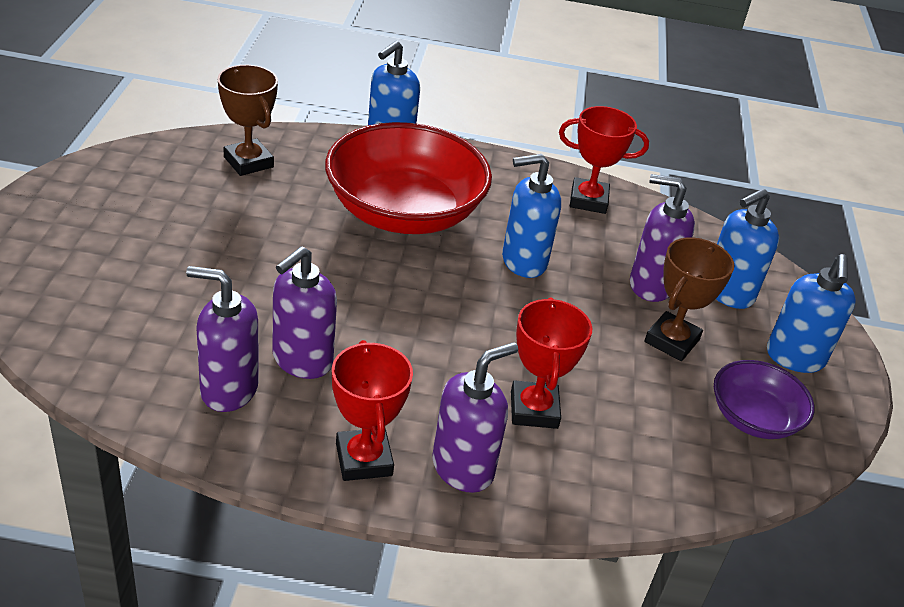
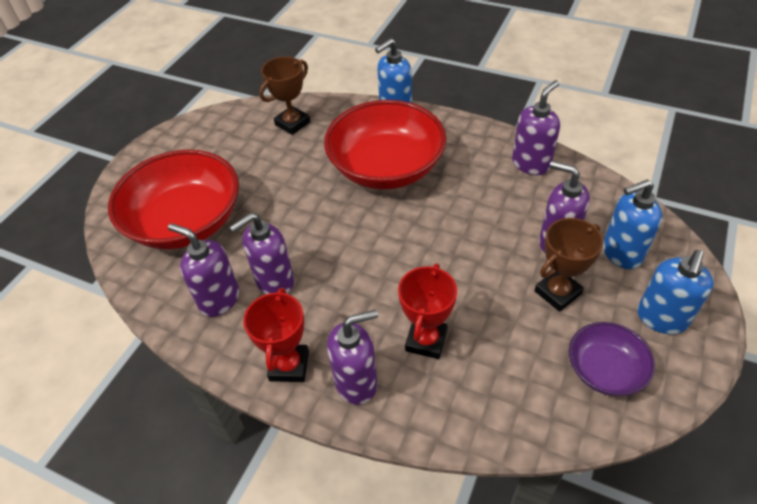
camera: 25 degrees right, 10 degrees up
brown trophy [217,65,278,176] -> brown trophy turned 60 degrees clockwise [259,56,310,135]
blue soap dispenser [502,154,561,278] -> none
red trophy [559,106,649,214] -> purple soap dispenser [512,80,560,175]
none -> red bowl [108,150,239,249]

